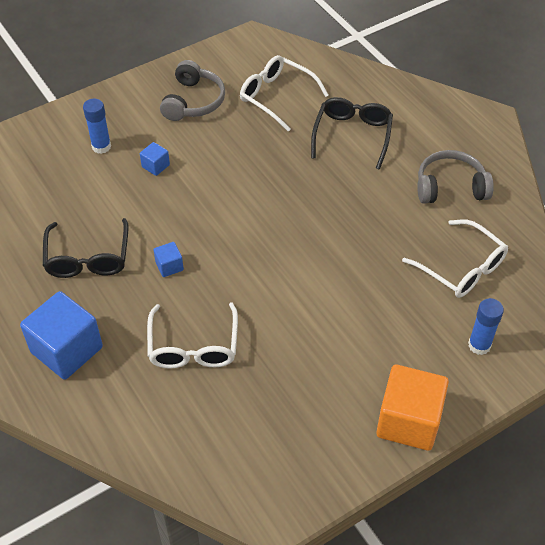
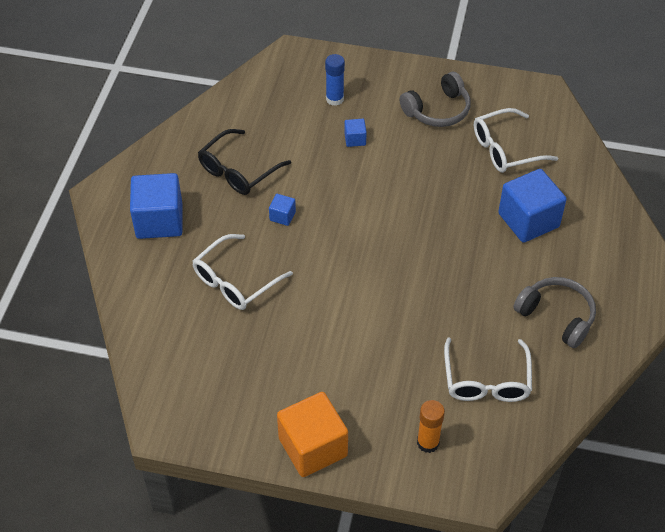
camera: 45 degrees right, 0 degrees up
white glasses [240,55,328,132] -> white glasses turned 105 degrees counterclockwise [474,108,558,173]
black glasses [311,97,393,170] -> blue cube [498,169,567,243]
blue glue stick [468,298,504,355] -> orange glue stick [417,400,445,453]

